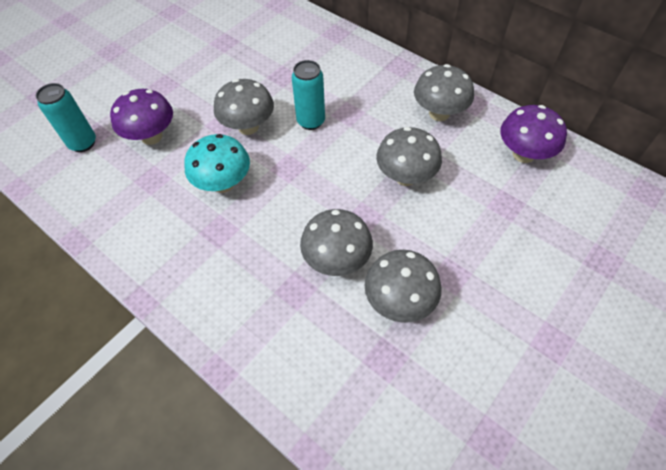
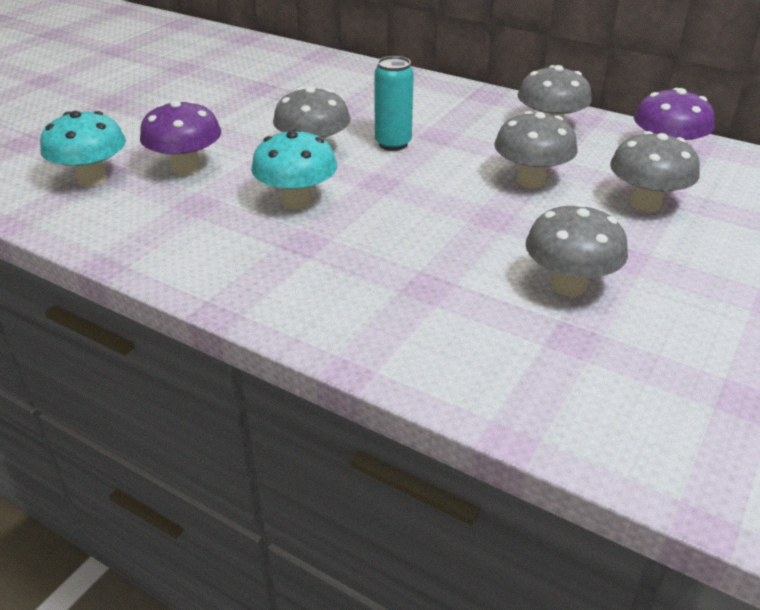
camera: 10 degrees left, 20 degrees down
turquoise can [36,83,96,152] -> turquoise mushroom [40,111,126,187]
grey mushroom [300,209,373,276] -> grey mushroom moved to [610,131,700,212]

